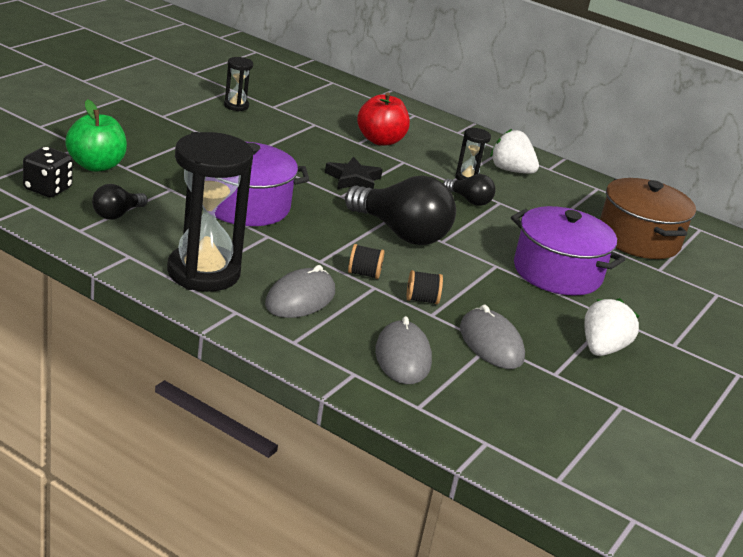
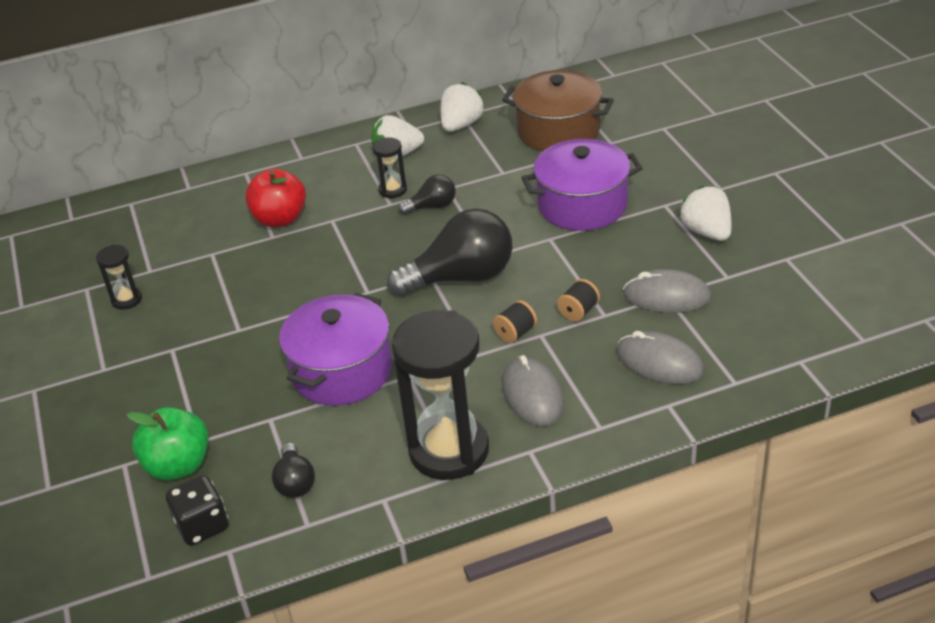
camera: 45 degrees left, 10 degrees up
black star [325,157,383,189] -> none
none -> white strawberry [440,82,484,132]

